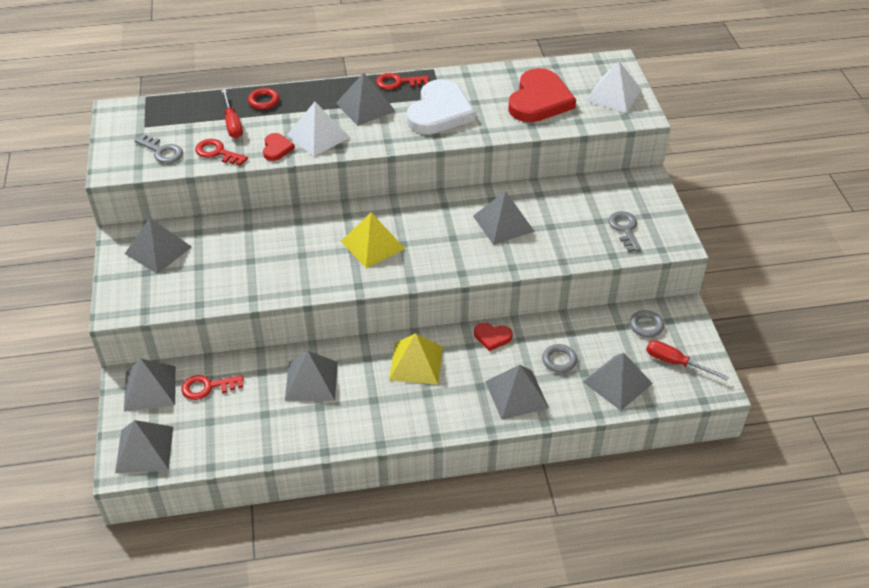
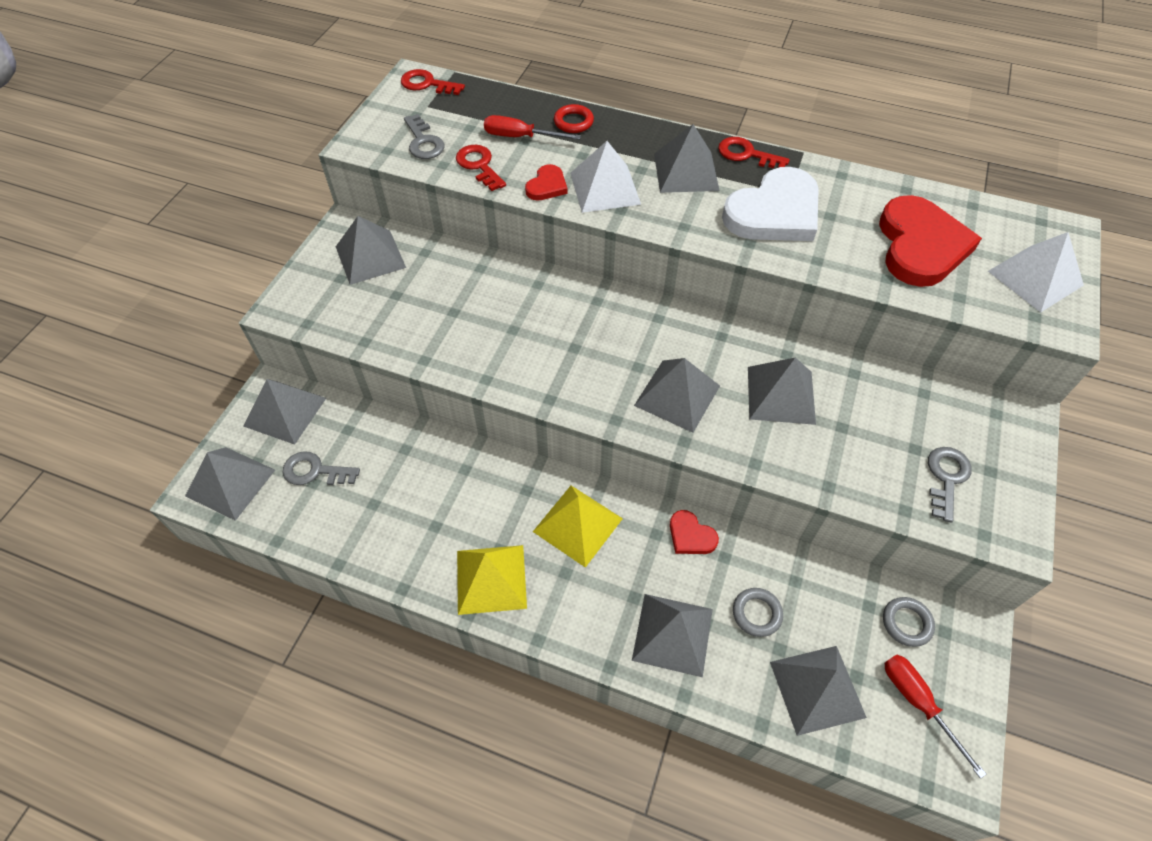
camera: 30 degrees right, 10 degrees up
red key [181,375,244,400] -> red key moved to [401,69,465,95]
red screwdriver [221,89,243,138] -> red screwdriver turned 90 degrees clockwise [484,115,581,140]
grey pyramid [285,351,338,401] -> grey pyramid moved to [634,358,720,433]
yellow pyramid [341,213,405,268] -> yellow pyramid moved to [457,545,527,615]
red heart [508,68,576,122] -> red heart turned 45 degrees counterclockwise [879,195,982,287]
none -> grey key [282,451,360,485]

